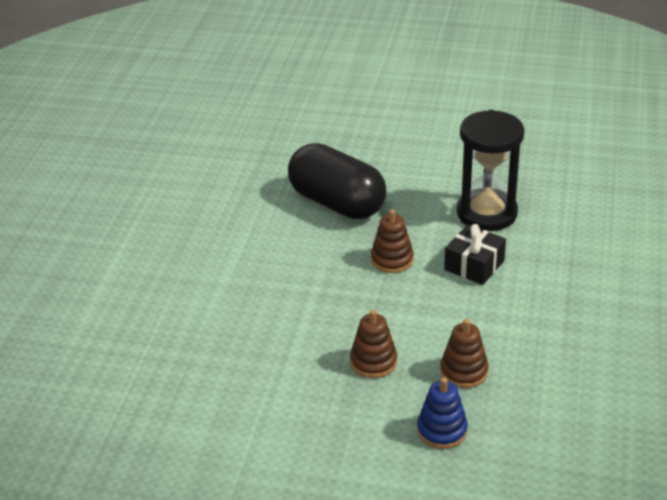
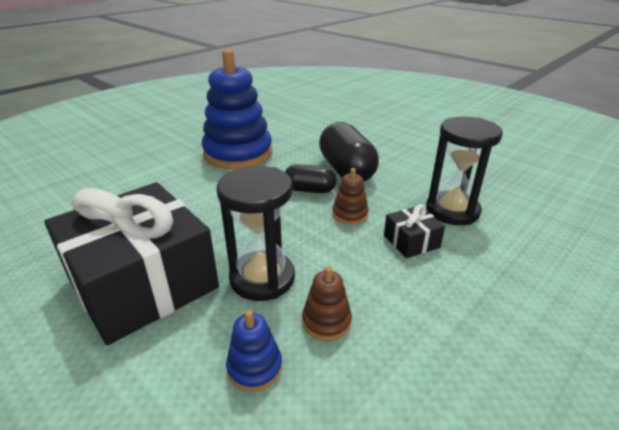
camera: 30 degrees right, 5 degrees down
brown stacking toy [350,310,397,378] -> black hourglass [216,166,295,301]
none -> black gift [44,182,219,345]
none -> blue stacking toy [202,49,272,169]
none -> black capsule [285,164,337,193]

